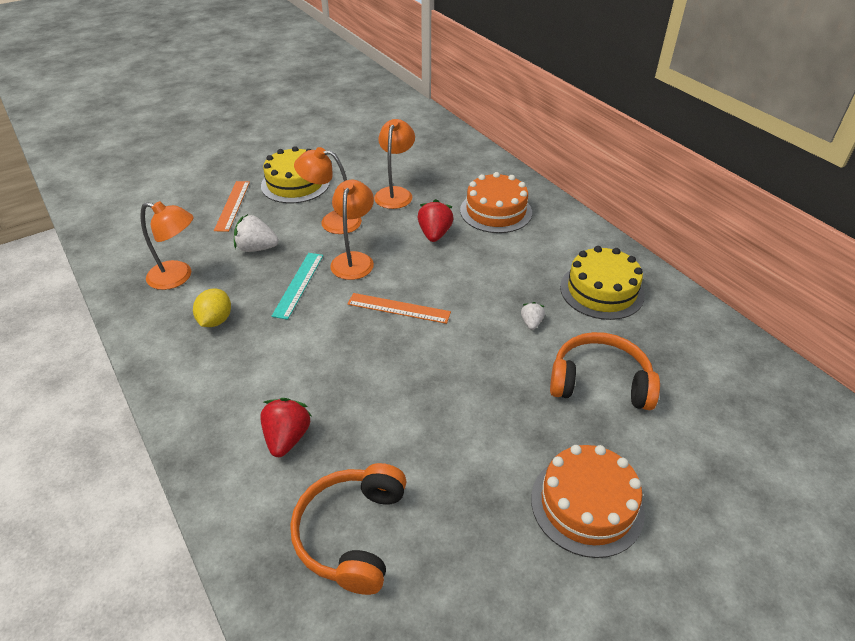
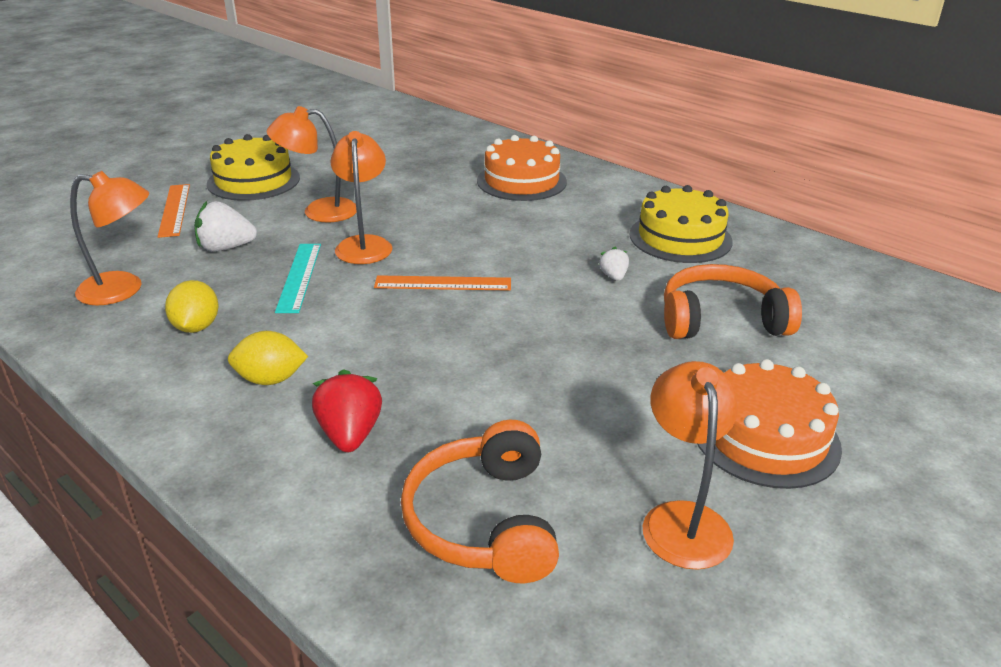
camera: 15 degrees left, 10 degrees down
orange lamp [374,119,415,209] -> orange lamp moved to [643,361,738,570]
red strawberry [417,199,454,242] -> none
none -> yellow lemon [228,331,308,385]

